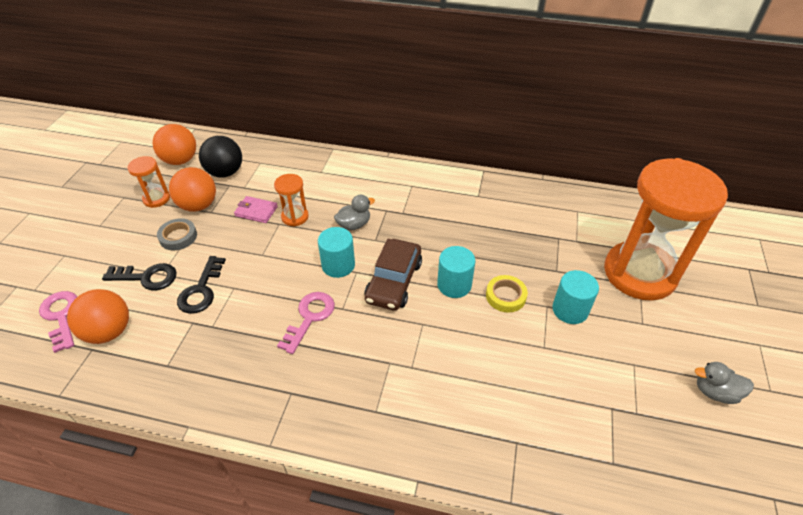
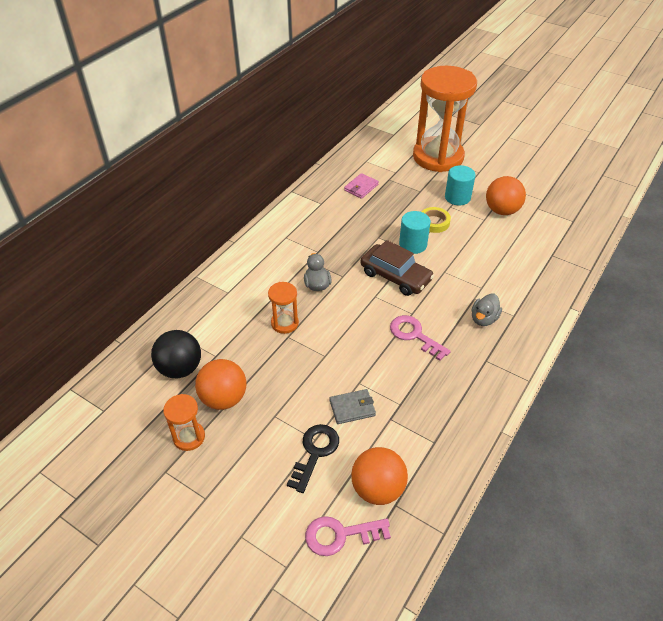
camera: 70 degrees left, 0 degrees up
orange ball [153,124,196,165] -> orange ball moved to [486,176,526,215]
grey tape [157,218,197,250] -> none
black key [177,256,226,314] -> grey wallet [330,389,376,424]
pink wallet [234,196,278,223] -> pink wallet moved to [344,173,379,199]
turquoise cylinder [318,227,355,278] -> none
grey duck [695,362,754,404] -> grey duck moved to [472,294,502,326]

